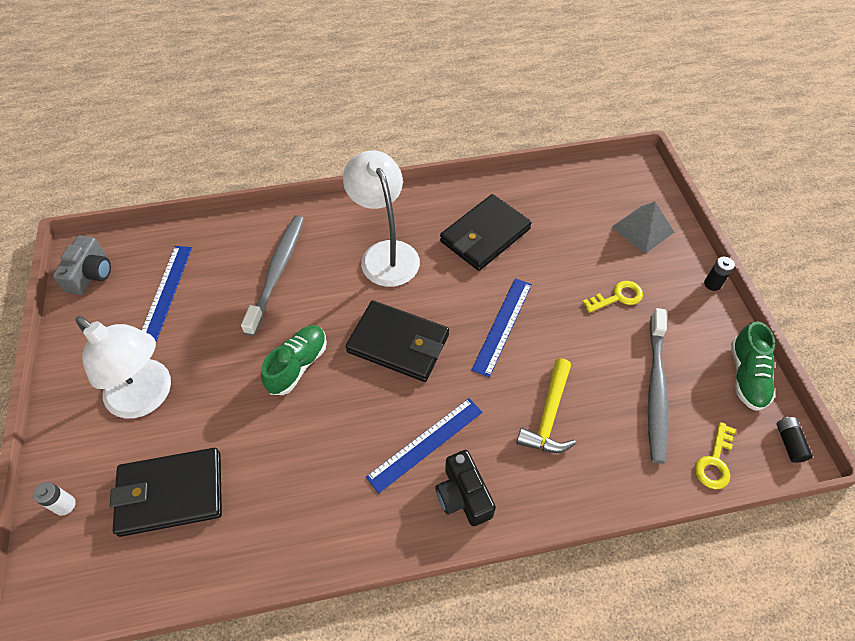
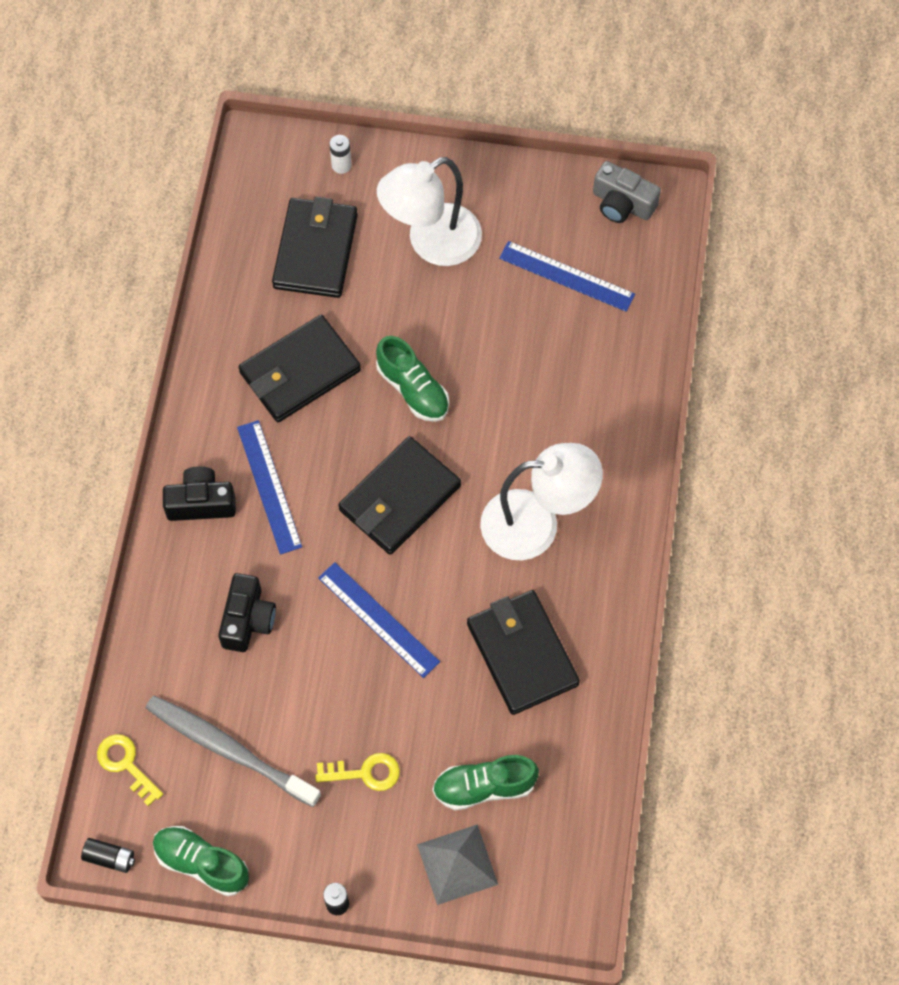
camera: 110 degrees right, 10 degrees up
grey toothbrush [241,215,304,336] -> none
yellow hammer [516,358,576,453] -> black camera [218,573,276,652]
yellow key [582,281,643,313] -> yellow key turned 90 degrees counterclockwise [315,753,400,791]
none -> black wallet [239,315,361,422]
none -> green shoe [432,755,539,810]

